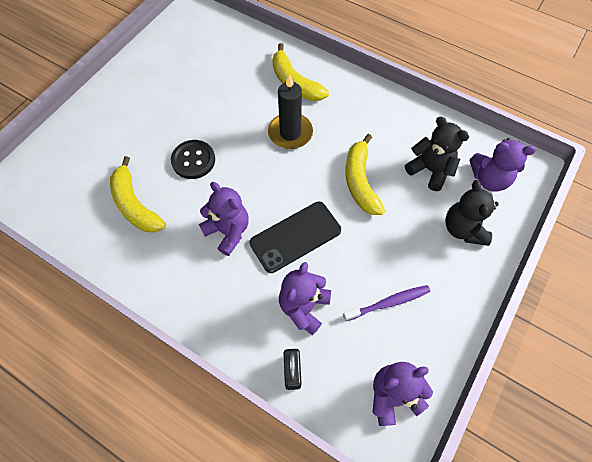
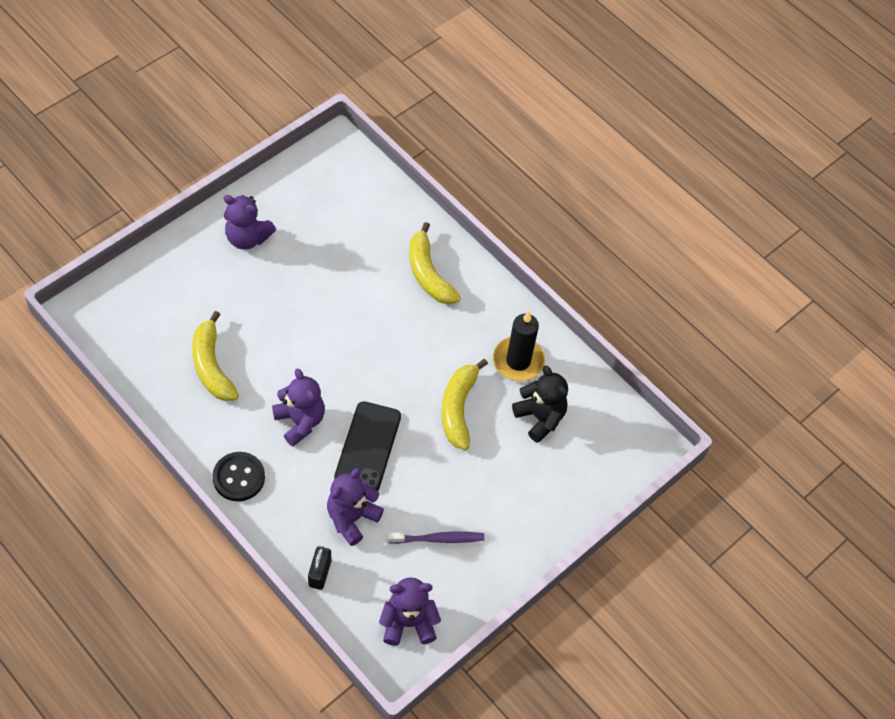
camera: 10 degrees right, 5 degrees down
black button [171,140,215,179] -> black button moved to [212,452,265,501]
black phone [250,202,341,273] -> black phone turned 60 degrees counterclockwise [334,401,401,491]
black candle [268,74,313,149] -> black candle moved to [493,311,545,381]
black teddy bear [445,180,499,246] -> none
purple teddy bear [470,138,536,192] -> purple teddy bear moved to [223,195,276,250]

